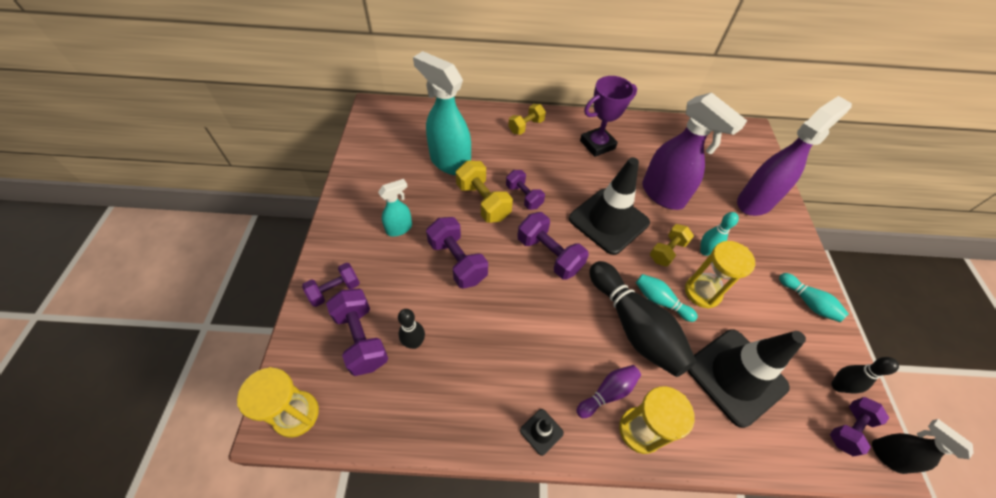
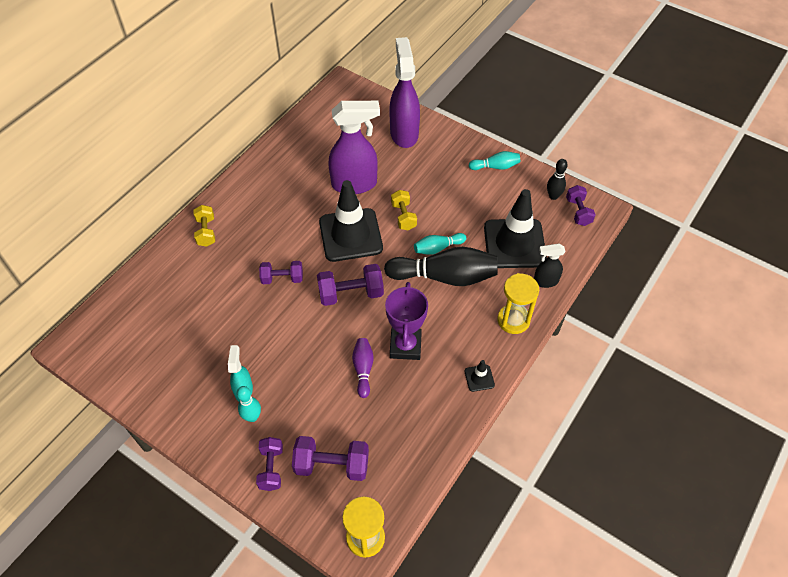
camera: 55 degrees left, 0 degrees up
black bowling pin [398,309,425,349] -> none
turquoise spray bottle [413,51,471,175] -> none
purple dumbbell [426,217,488,289] -> none
yellow dumbbell [456,161,513,223] -> none
purple bowling pin [576,365,641,418] -> purple bowling pin moved to [352,338,374,398]
purple trophy [580,76,637,157] -> purple trophy moved to [385,282,428,360]
yellow hourglass [685,241,755,309] -> none
turquoise bowling pin [700,212,739,256] -> turquoise bowling pin moved to [237,386,261,422]
black spray bottle [872,419,974,474] -> black spray bottle moved to [534,244,566,288]

